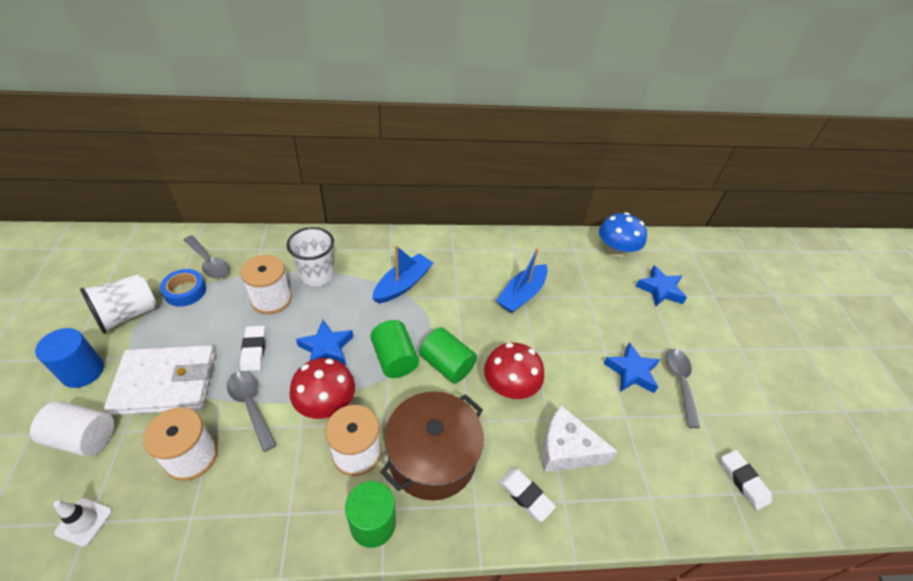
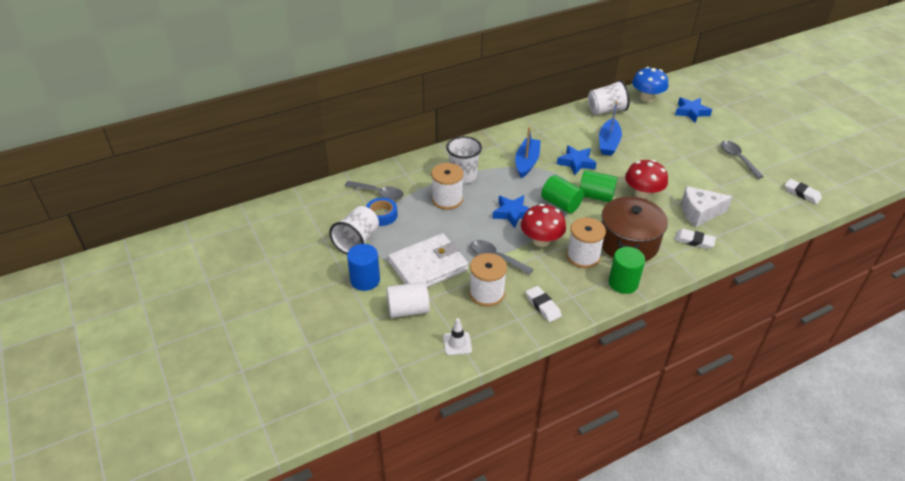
camera: 20 degrees left, 5 degrees down
white eraser [240,325,266,371] -> white eraser moved to [526,286,562,322]
blue star [604,342,660,393] -> blue star moved to [557,145,596,175]
none -> white cup [588,80,630,115]

